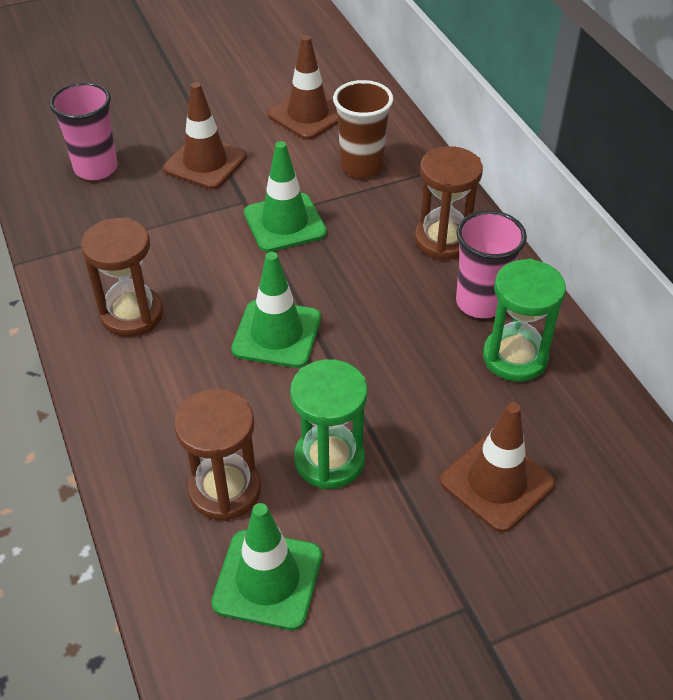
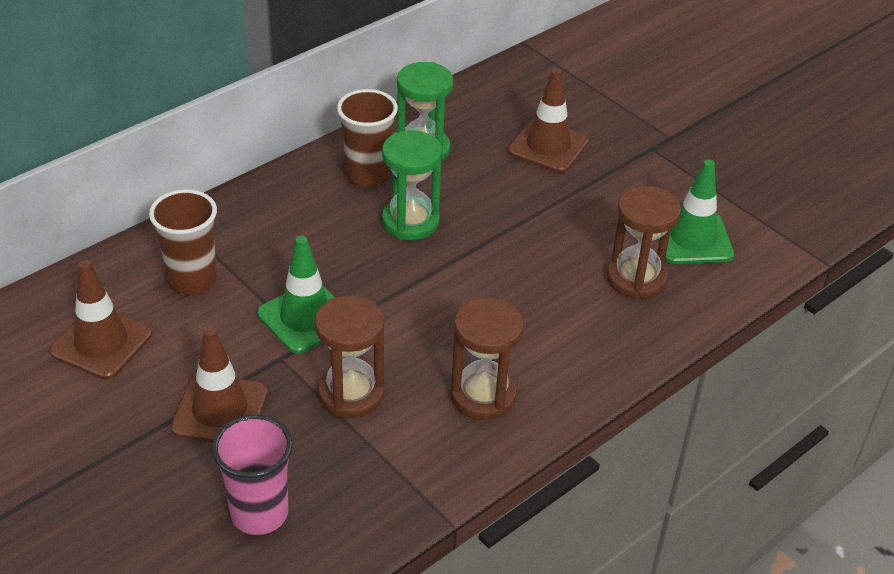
camera: 110 degrees left, 5 degrees down
green traffic cone [231,252,321,368] -> none
green hourglass [290,359,367,489] -> green hourglass moved to [382,130,442,240]
brown hourglass [415,146,483,260] -> brown hourglass moved to [315,295,384,418]
pink cup [456,211,527,318] -> brown cup [337,89,398,187]

